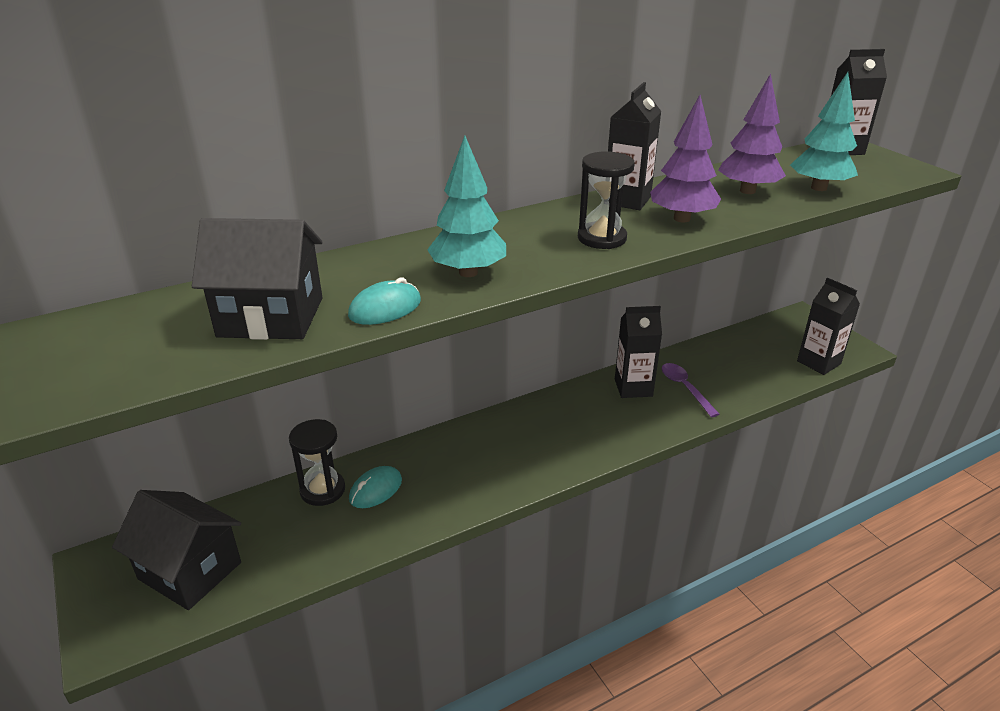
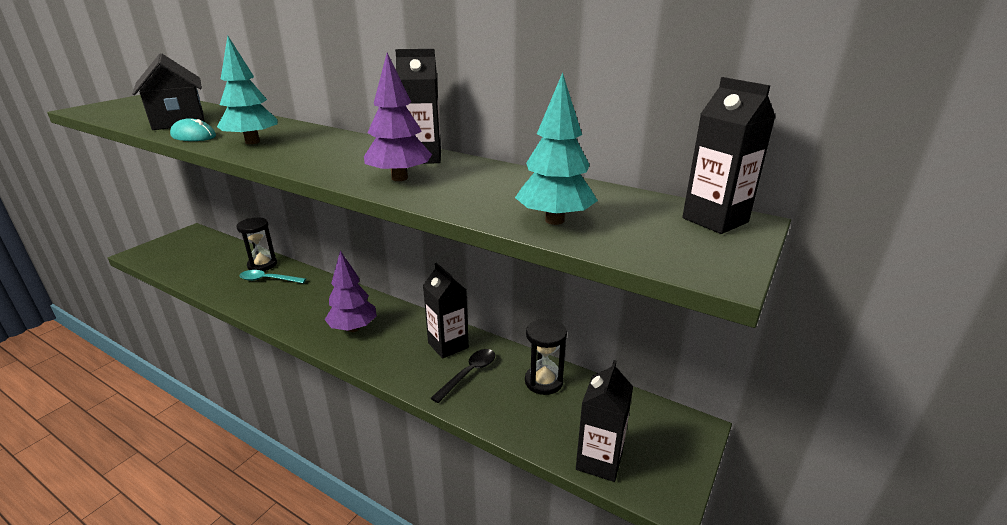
camera: 60 degrees right, 5 degrees down
black house [112,490,241,610] -> none
turquoise mouse [349,466,402,508] -> turquoise spoon [239,270,306,283]
black hourglass [578,151,635,249] -> black hourglass moved to [525,319,567,395]
purple spoon [662,363,720,417] -> black spoon [431,349,495,403]
purple tree [718,73,786,194] -> purple tree moved to [325,251,377,332]

